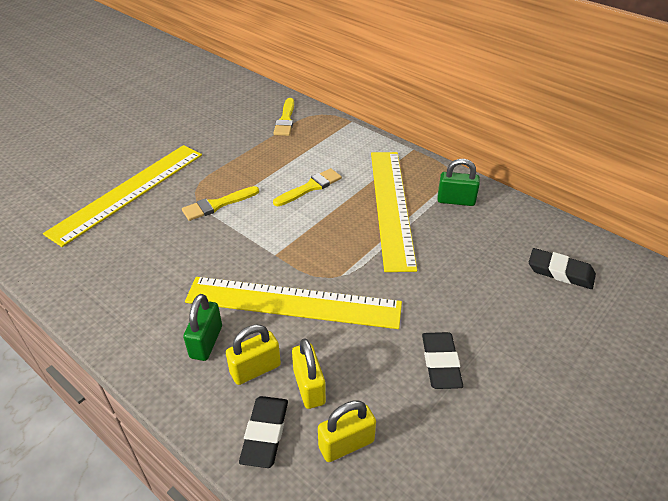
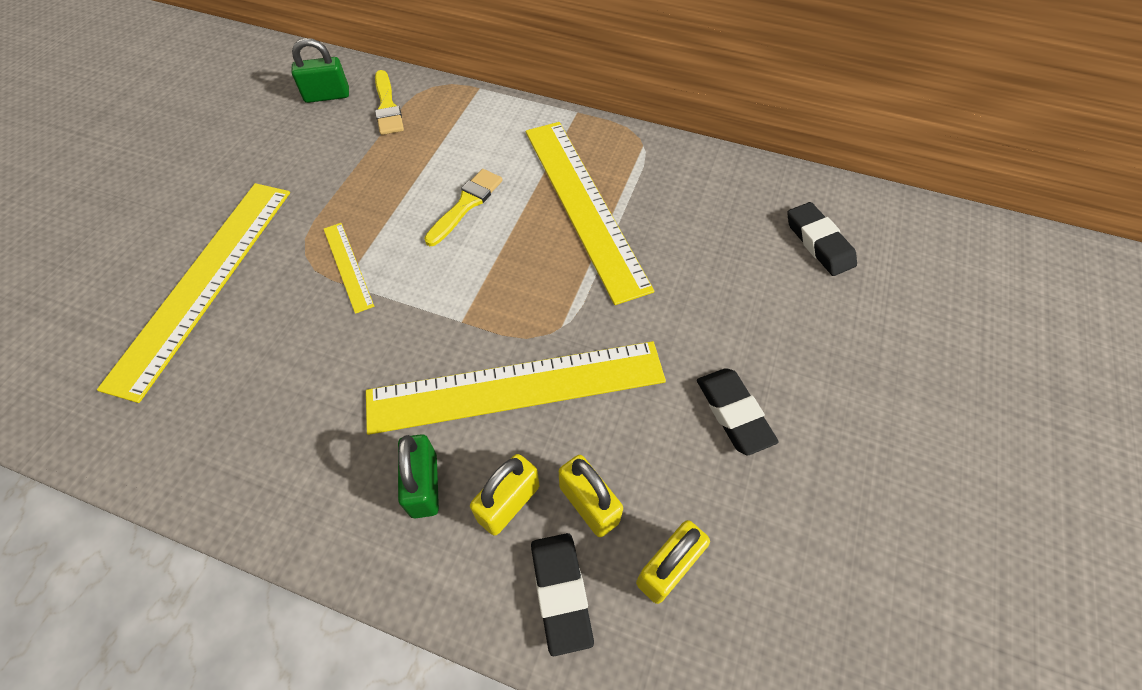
camera: 20 degrees left, 15 degrees up
yellow brush [182,186,259,221] -> yellow ruler [324,223,374,314]
green padlock [437,159,480,206] -> green padlock moved to [291,38,349,103]
black eraser [529,248,596,289] -> black eraser turned 60 degrees clockwise [787,202,857,276]

